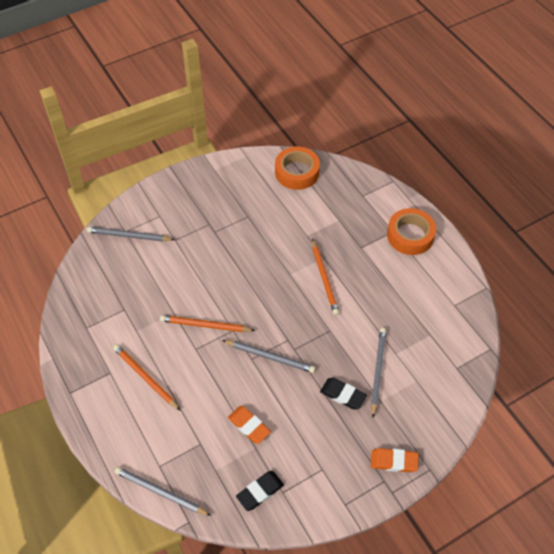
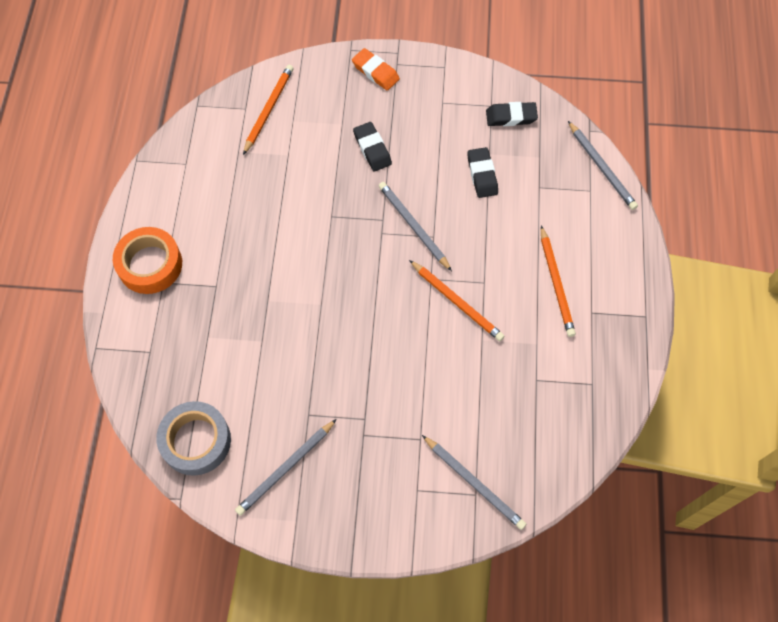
camera: 145 degrees left, 10 degrees up
orange eraser [228,406,271,444] -> black eraser [467,147,498,198]
orange tape [275,147,320,190] -> grey tape [156,401,231,476]
orange pencil [312,239,340,315] -> orange pencil moved to [243,65,293,155]
grey pencil [371,328,386,417] -> grey pencil moved to [235,419,337,516]

